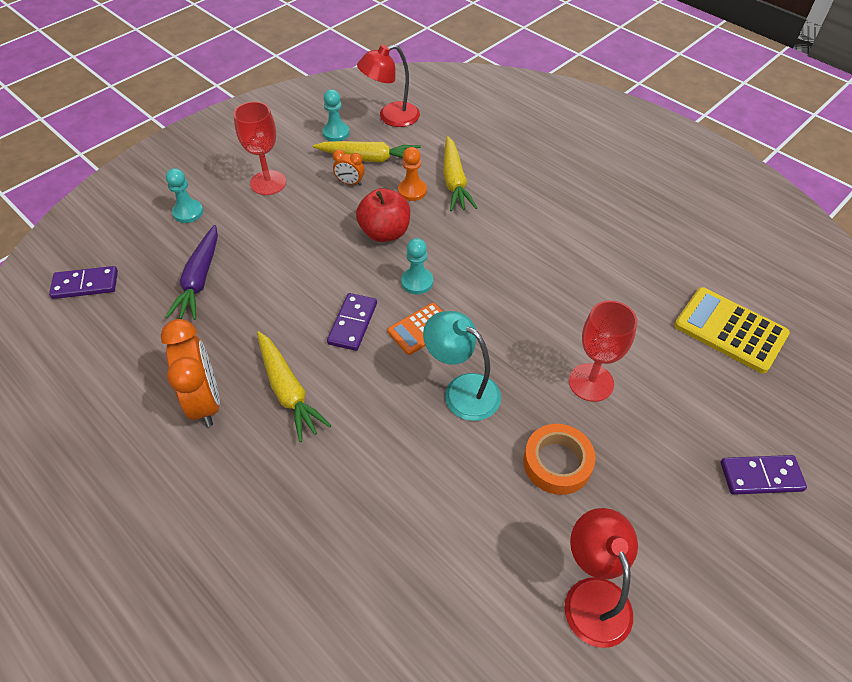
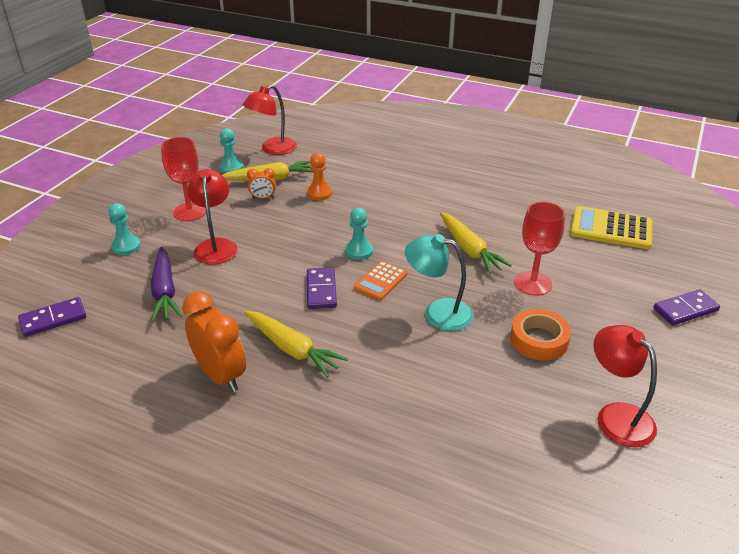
camera: 20 degrees left, 15 degrees down
red apple [356,188,410,242] -> none
yellow carrot [443,136,477,211] -> yellow carrot moved to [440,212,512,274]
none -> red lamp [187,169,238,265]

